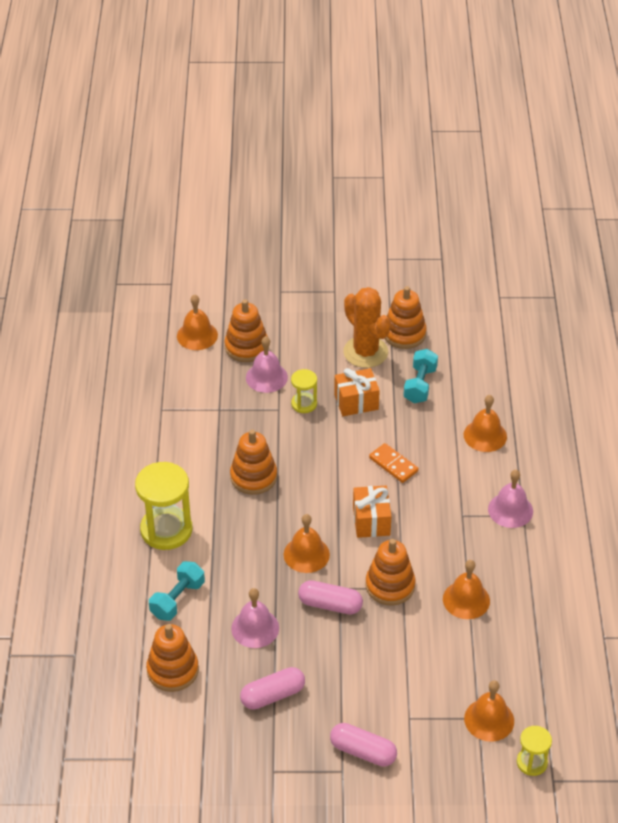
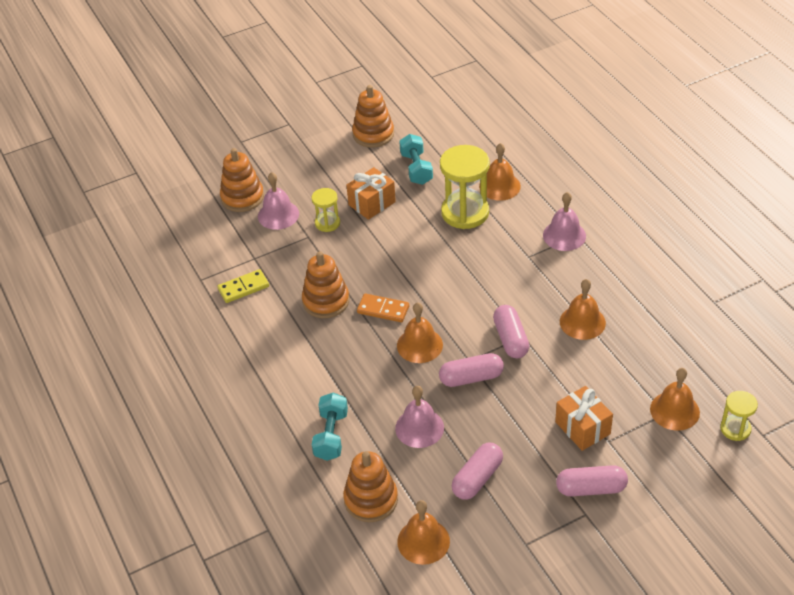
camera: 25 degrees left, 0 degrees up
yellow hourglass [135,462,192,550] -> yellow hourglass moved to [440,145,490,229]
orange bell [177,294,218,350] -> orange bell moved to [397,500,450,565]
orange cactus [343,287,391,368] -> none
orange gift [353,486,392,538] -> orange gift moved to [555,386,613,451]
orange stacking toy [365,539,415,606] -> pink capsule [493,305,529,358]
orange domino [369,443,418,483] -> orange domino moved to [357,293,409,322]
none -> yellow domino [217,269,269,303]

